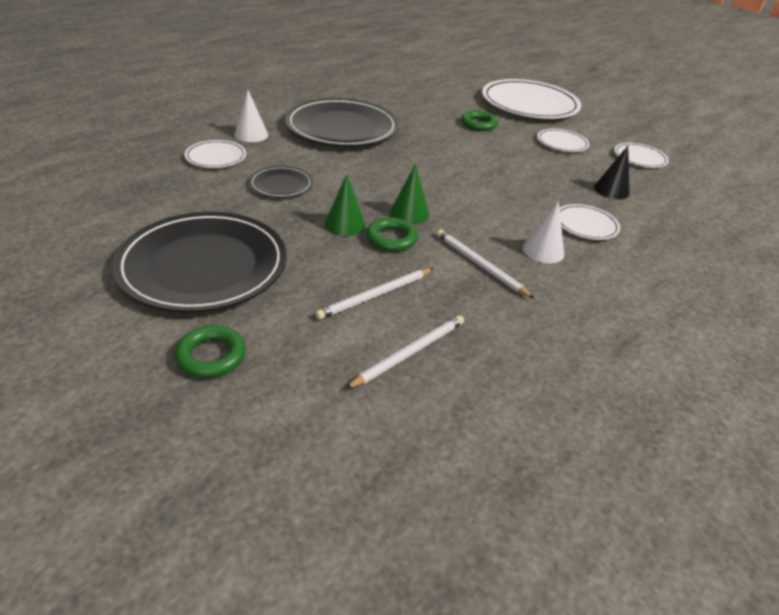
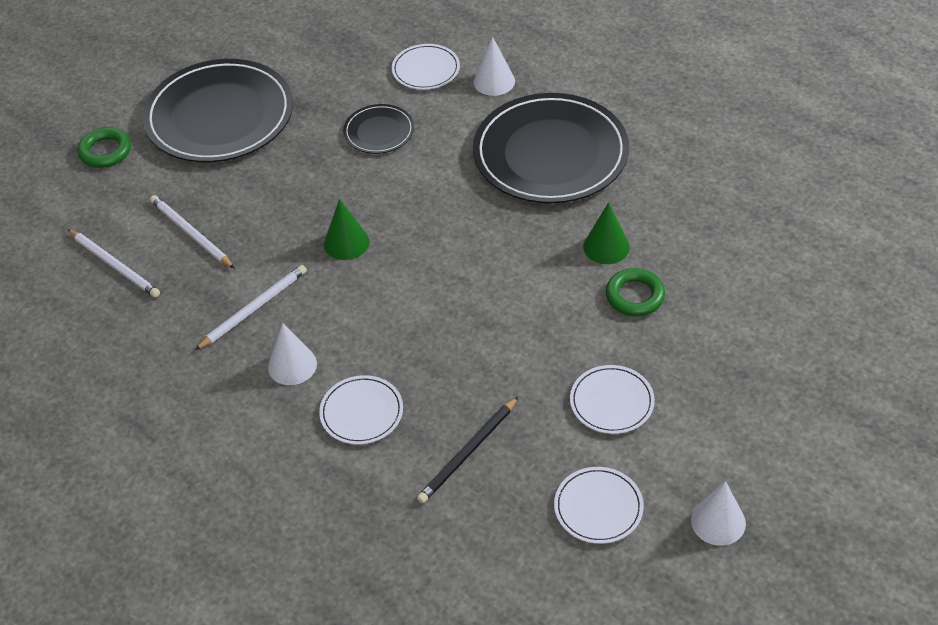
camera: 90 degrees right, 10 degrees up
green cone [325,174,365,236] -> green cone moved to [583,202,630,264]
green ring [366,217,418,252] -> none
white plate [482,79,581,119] -> none
black cone [594,146,630,199] -> black pencil [417,396,519,503]
none -> white cone [691,481,746,546]

